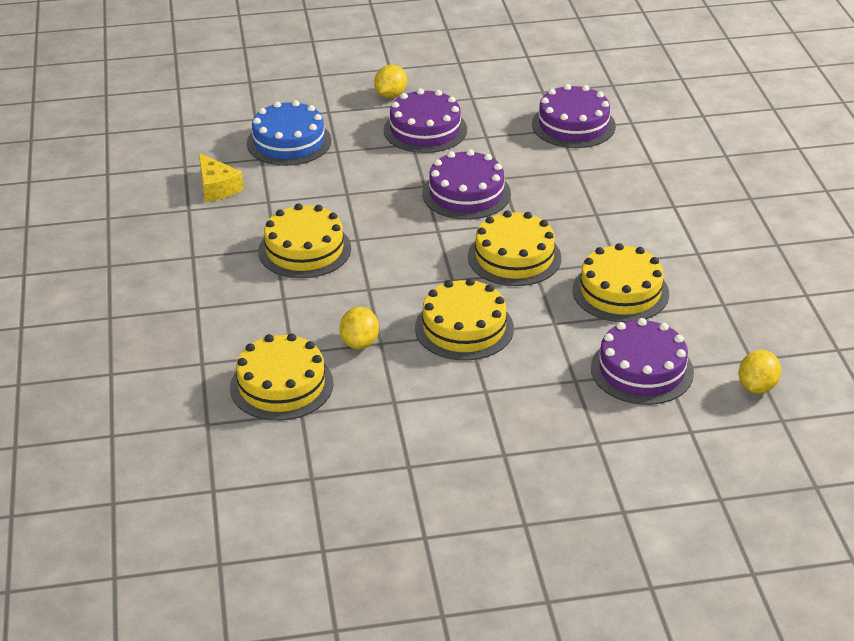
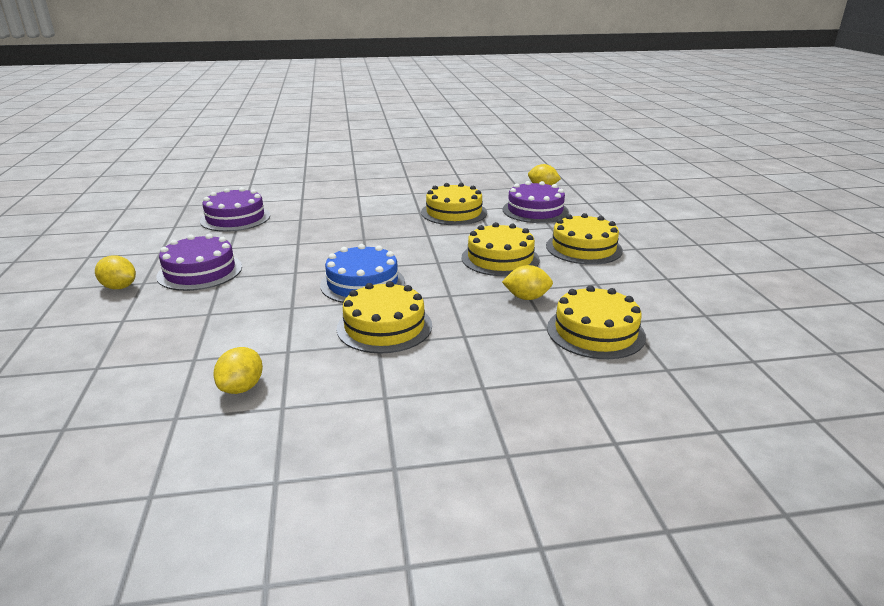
camera: 90 degrees left, 10 degrees down
yellow cheese [199,153,243,202] -> yellow lemon [214,347,263,394]
blue cake [247,100,331,166] -> blue cake moved to [320,244,405,303]
purple cake [422,149,511,220] -> none
yellow cake [468,211,561,286] -> yellow cake moved to [546,213,623,265]

